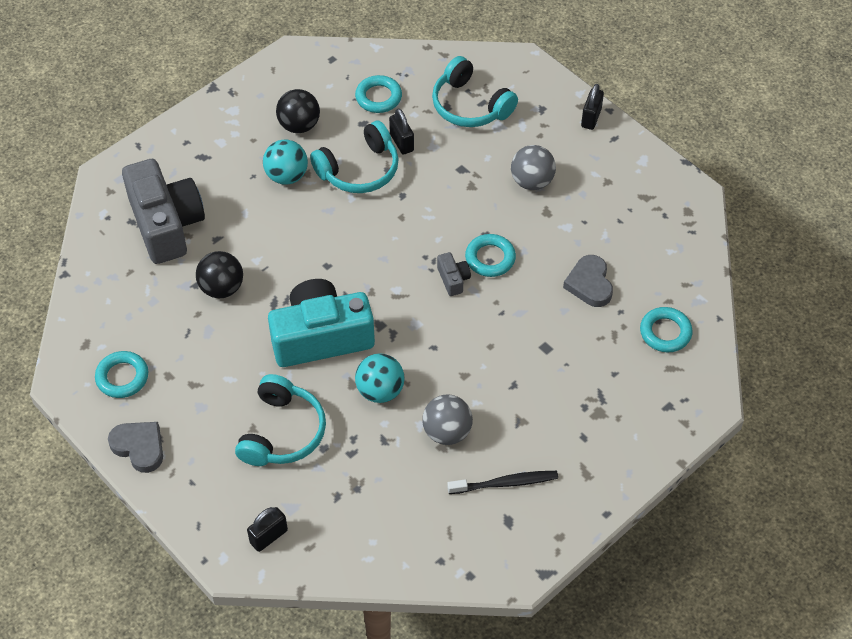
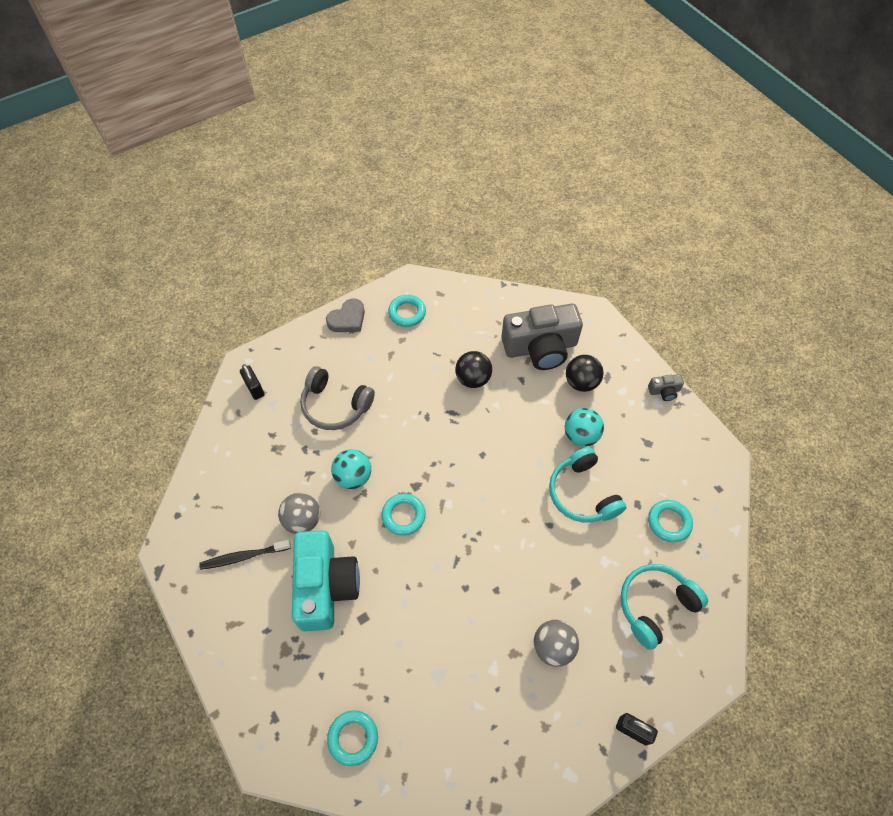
camera: 100 degrees right, 5 degrees up
turquoise headphones [235,374,326,466] -> grey headphones [300,366,375,430]
turquoise camera [268,279,375,367] -> turquoise camera moved to [292,530,360,631]
black ball [276,89,320,133] -> black ball moved to [566,355,603,392]
black padlock [389,108,414,155] -> none
grey camera [437,252,471,296] -> grey camera moved to [648,374,684,401]
black toothbrush [447,471,558,494] -> black toothbrush turned 75 degrees clockwise [199,540,291,570]
turquoise ring [465,234,516,277] -> turquoise ring moved to [382,493,426,536]
grey heart [563,255,613,307] -> none

